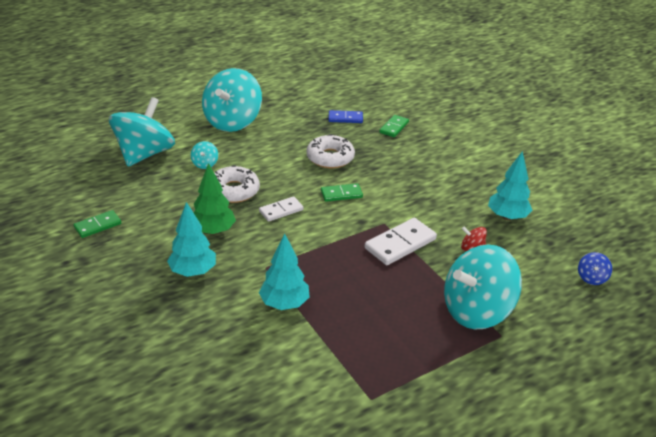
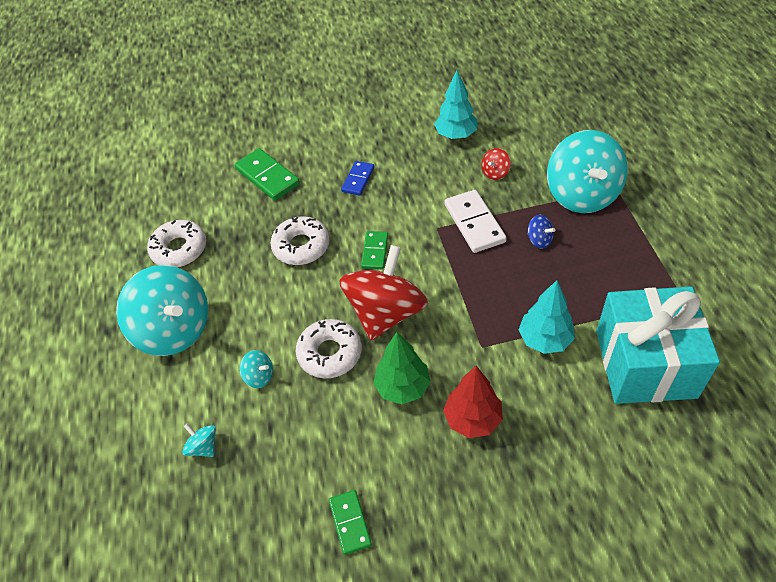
camera: 65 degrees left, 15 degrees up
turquoise spinning top [109,97,175,167] -> turquoise spinning top [182,424,216,457], size x0.40
turquoise tree [167,202,216,277] -> red tree [443,366,503,438]
white domino [259,197,304,222] -> red spinning top [339,245,428,340]
blue domino [328,110,363,123] -> blue domino moved to [341,161,375,196]
green domino [379,115,409,137] -> green domino [235,148,300,201], size x1.62
blue spinning top [578,252,612,285] -> blue spinning top moved to [527,215,555,249]
none -> white donut [147,220,206,267]
none -> turquoise gift [596,286,720,404]

